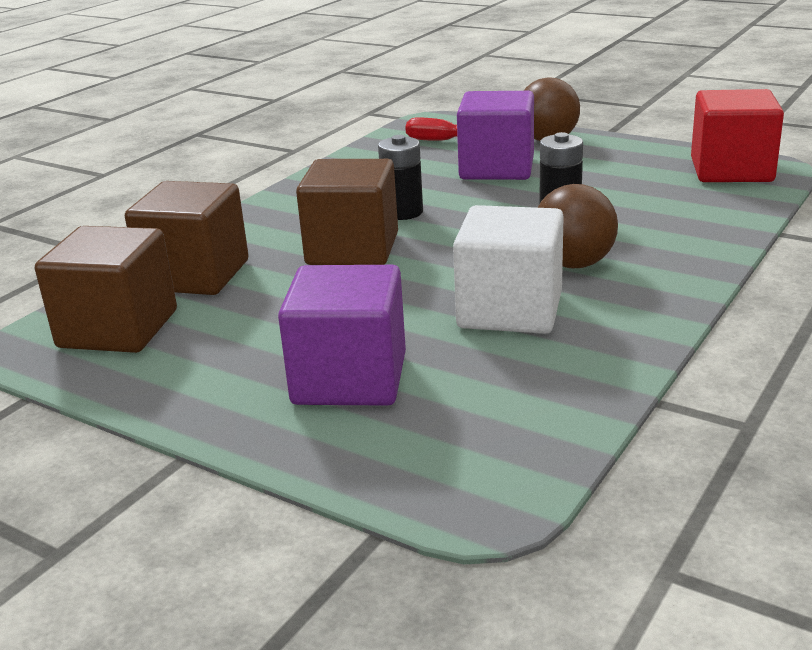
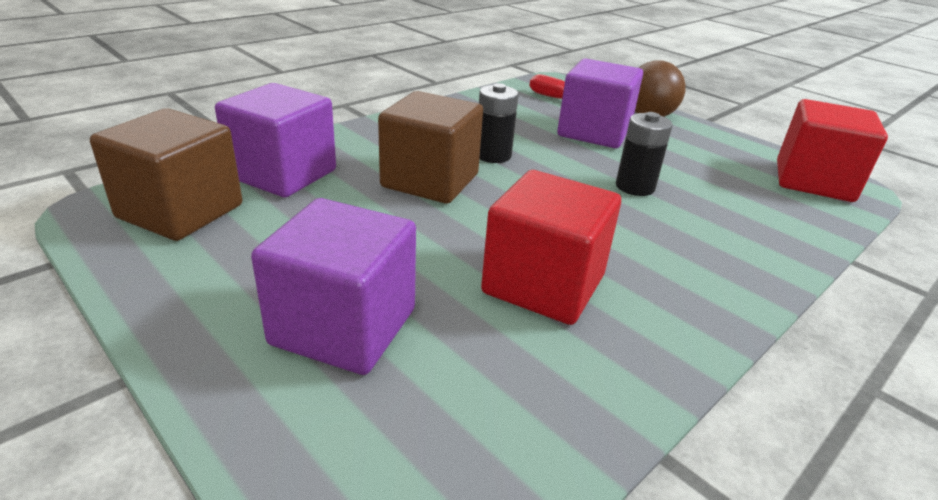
camera: 10 degrees right, 5 degrees up
brown cube [125,181,249,295] -> purple cube [215,83,336,197]
white cube [453,205,564,334] -> red cube [481,170,621,325]
brown ball [538,184,618,268] -> none

